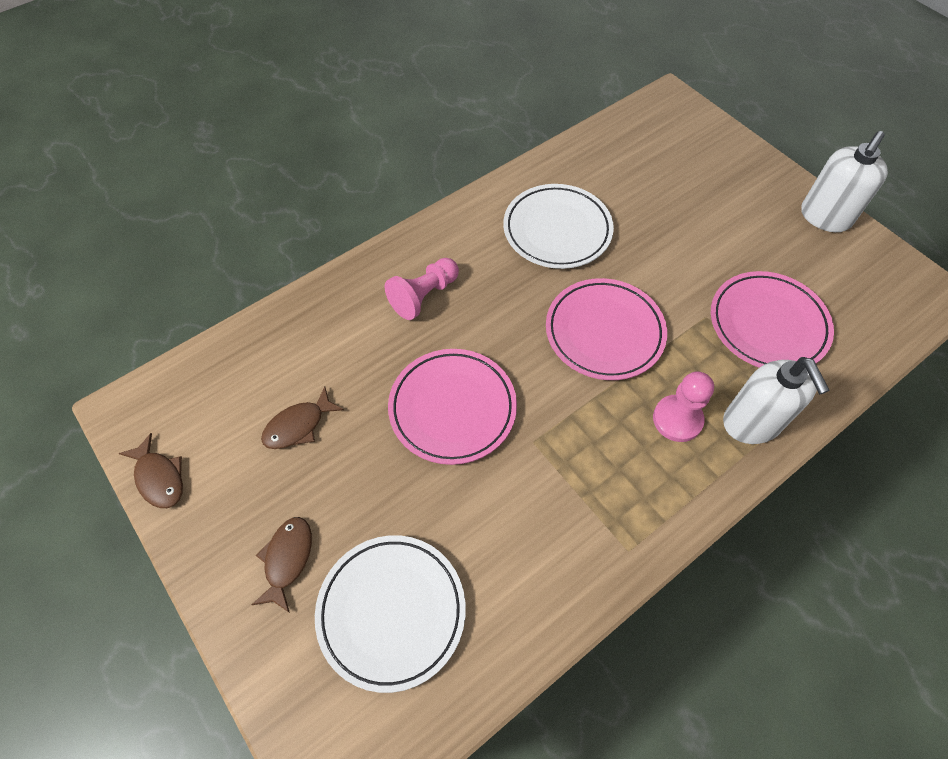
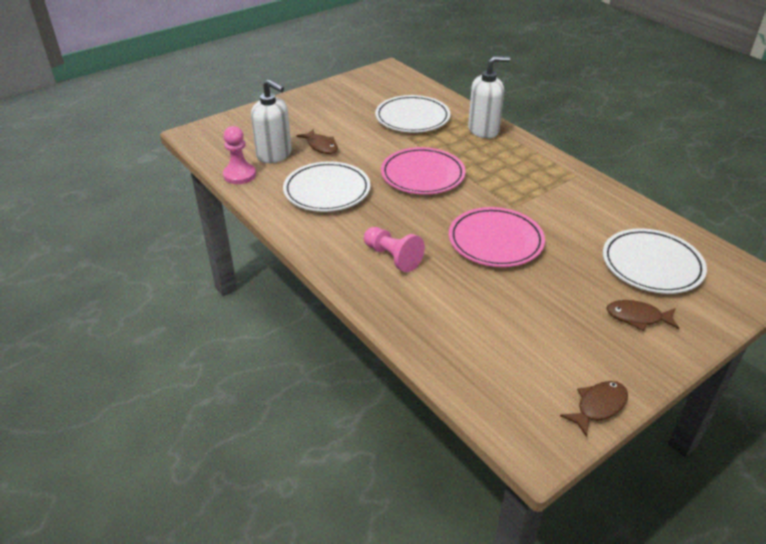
camera: 90 degrees left, 20 degrees down
brown fish [261,387,344,449] -> brown fish moved to [297,129,338,154]
pink pawn [653,371,714,442] -> pink pawn moved to [223,126,256,184]
pink plate [711,271,834,368] -> white plate [375,95,450,133]
white soap dispenser [801,131,888,232] -> white soap dispenser moved to [251,79,292,163]

